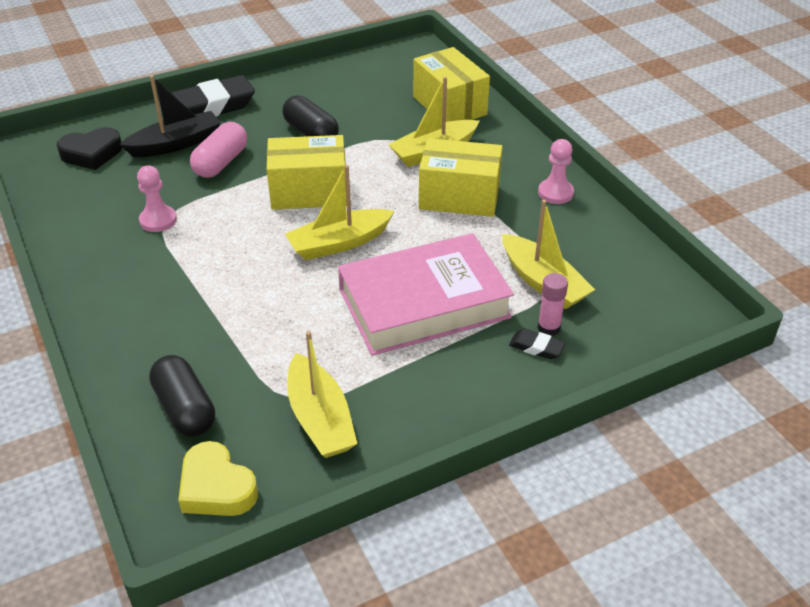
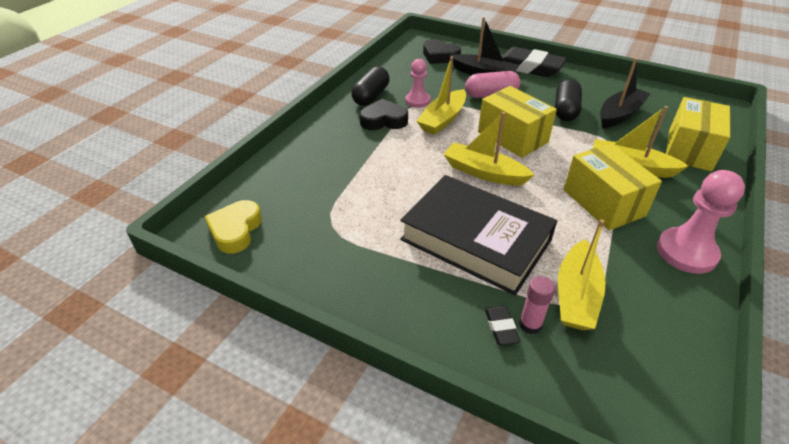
camera: 55 degrees right, 0 degrees up
black capsule [149,355,215,437] -> black capsule moved to [351,66,390,106]
yellow boat [287,331,357,458] -> yellow boat moved to [416,56,466,135]
pink book [338,233,514,356] -> black book [400,175,557,295]
pink pawn [538,139,574,204] -> pink pawn [657,170,745,274], size x1.59
none -> black heart [359,99,408,130]
none -> black boat [600,58,650,128]

